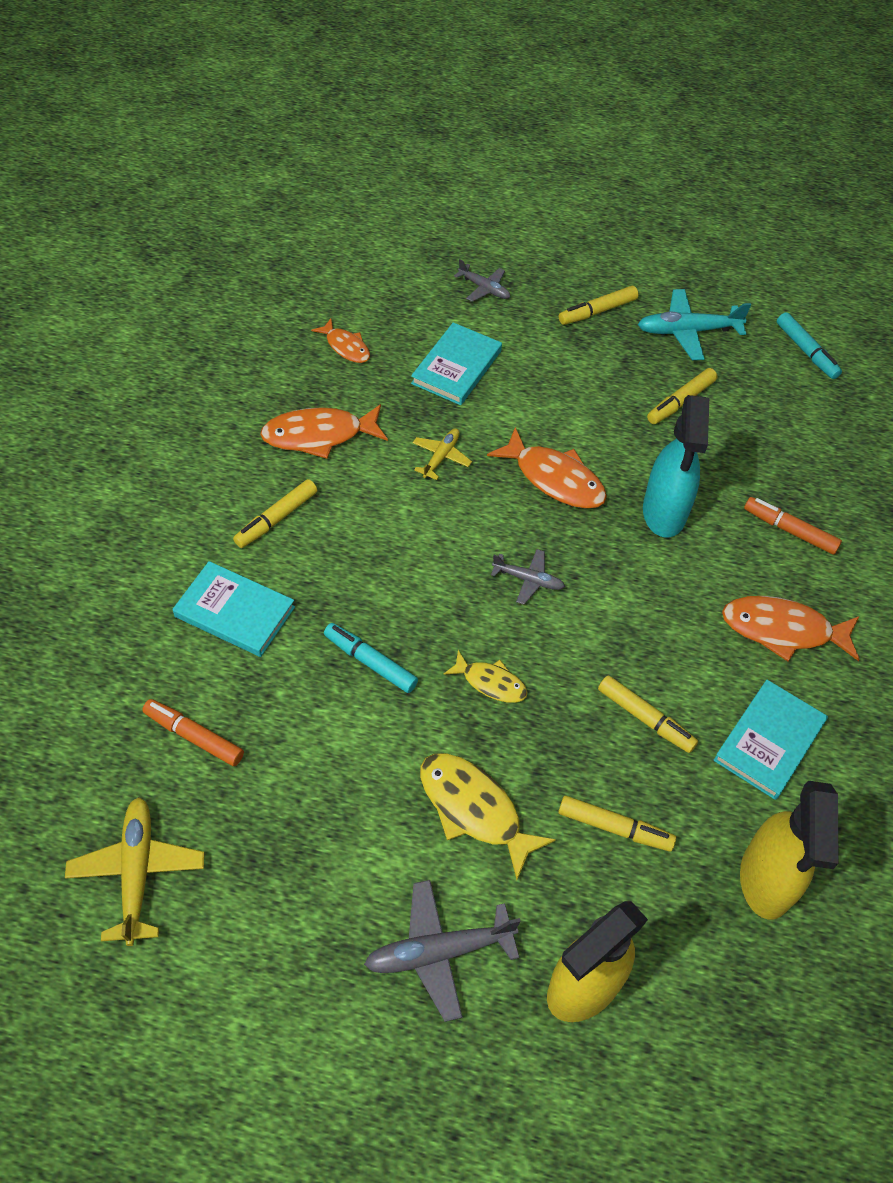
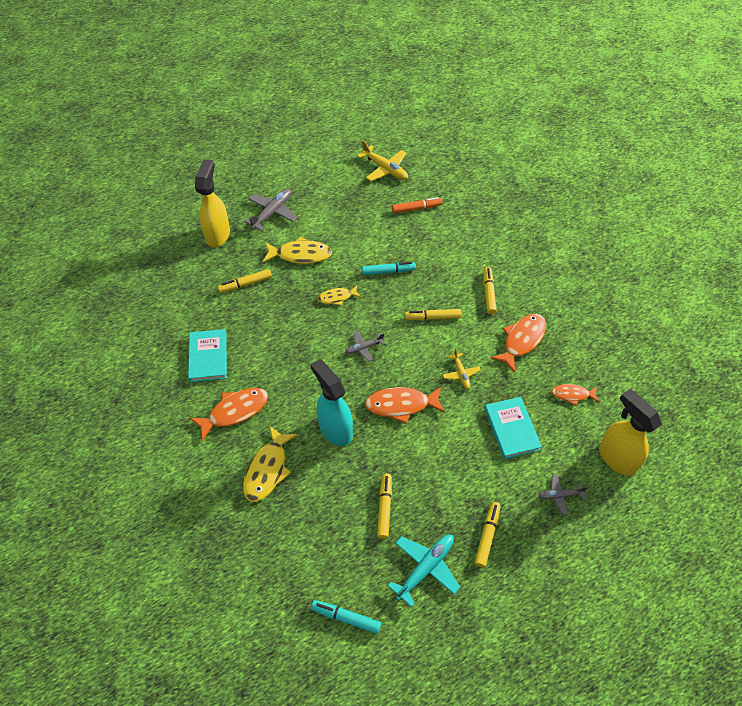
camera: 140 degrees right, 0 degrees up
turquoise book [172,561,295,657] -> none
yellow marker [598,675,698,753] -> yellow marker moved to [405,309,462,320]
yellow spray bottle [740,781,839,920] -> yellow spray bottle moved to [599,389,662,476]
orange marker [744,497,842,555] -> yellow fish [243,425,298,502]

